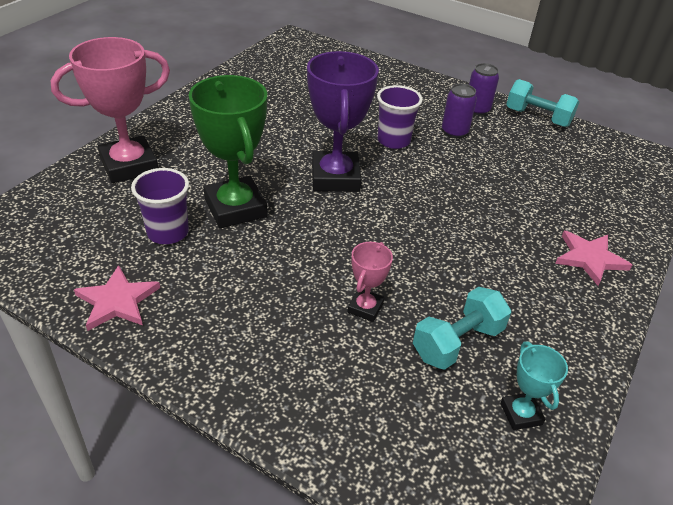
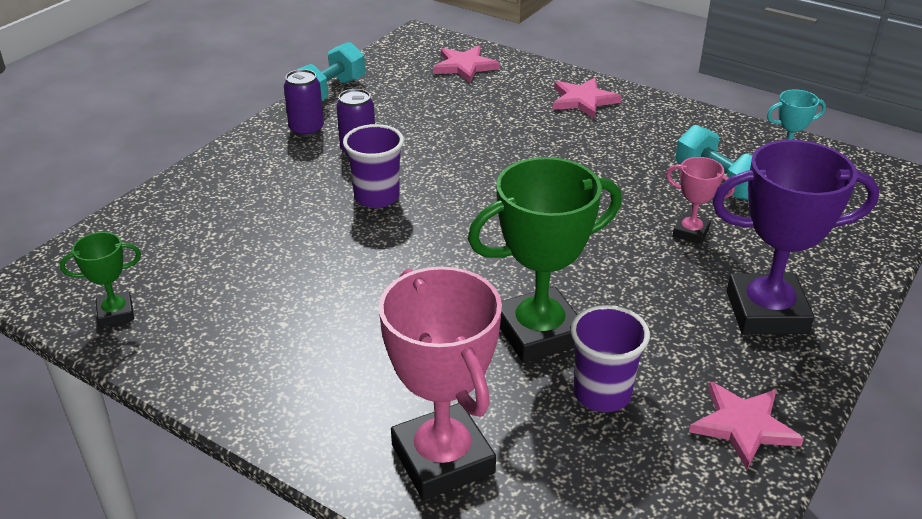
camera: 85 degrees left, 5 degrees down
purple trophy [307,51,379,192] -> purple trophy moved to [712,140,880,334]
none -> green trophy [60,232,141,327]
none -> pink star [433,46,500,83]

